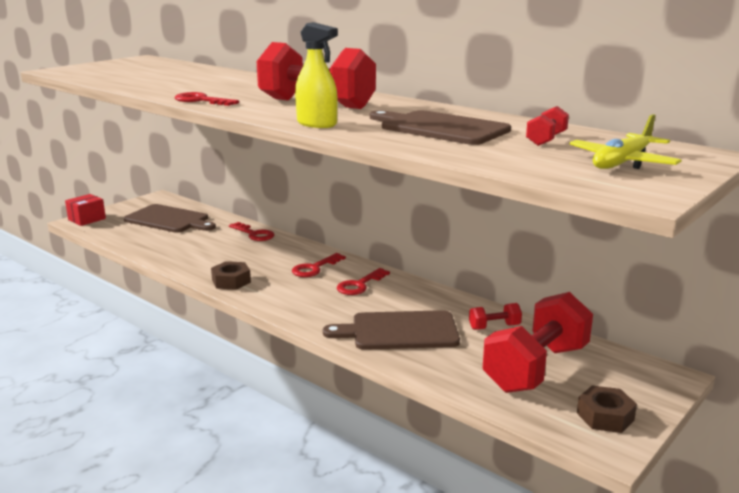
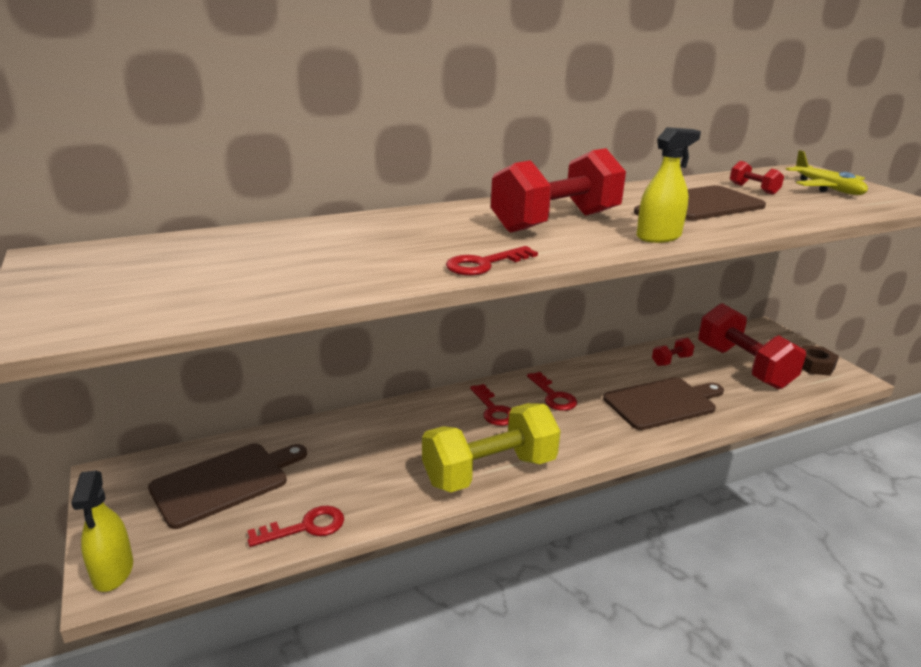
camera: 65 degrees left, 5 degrees up
red box [65,194,106,226] -> yellow spray bottle [71,471,133,592]
brown nut [211,261,251,290] -> yellow dumbbell [422,403,561,493]
red key [229,222,274,241] -> red key moved to [247,506,344,547]
brown cutting board [323,310,460,350] -> brown cutting board turned 135 degrees counterclockwise [603,377,724,430]
red dumbbell [469,303,522,330] -> red dumbbell turned 45 degrees clockwise [652,338,694,366]

